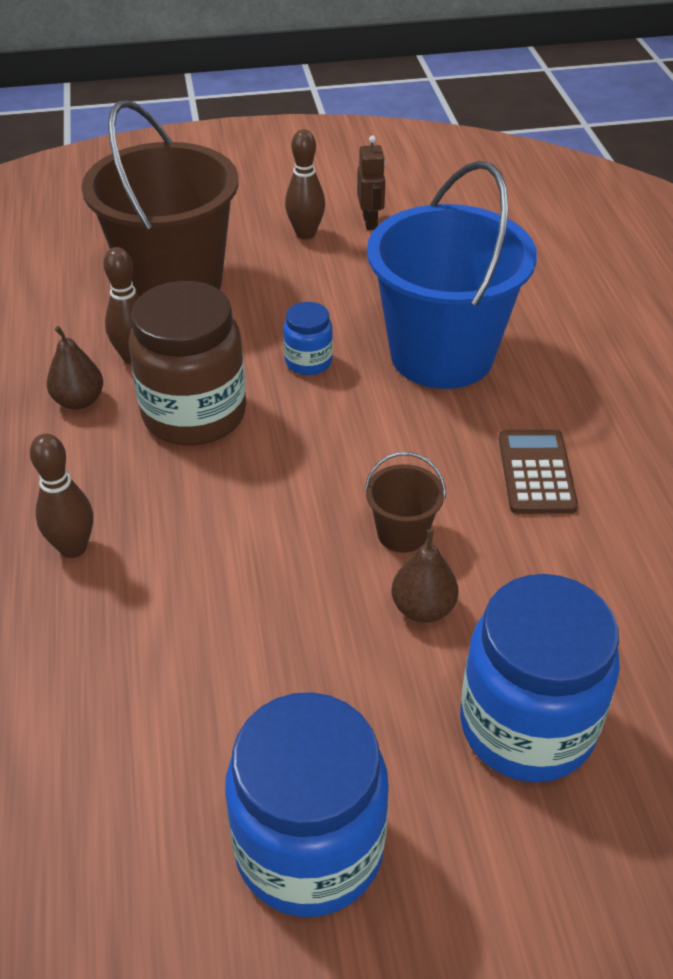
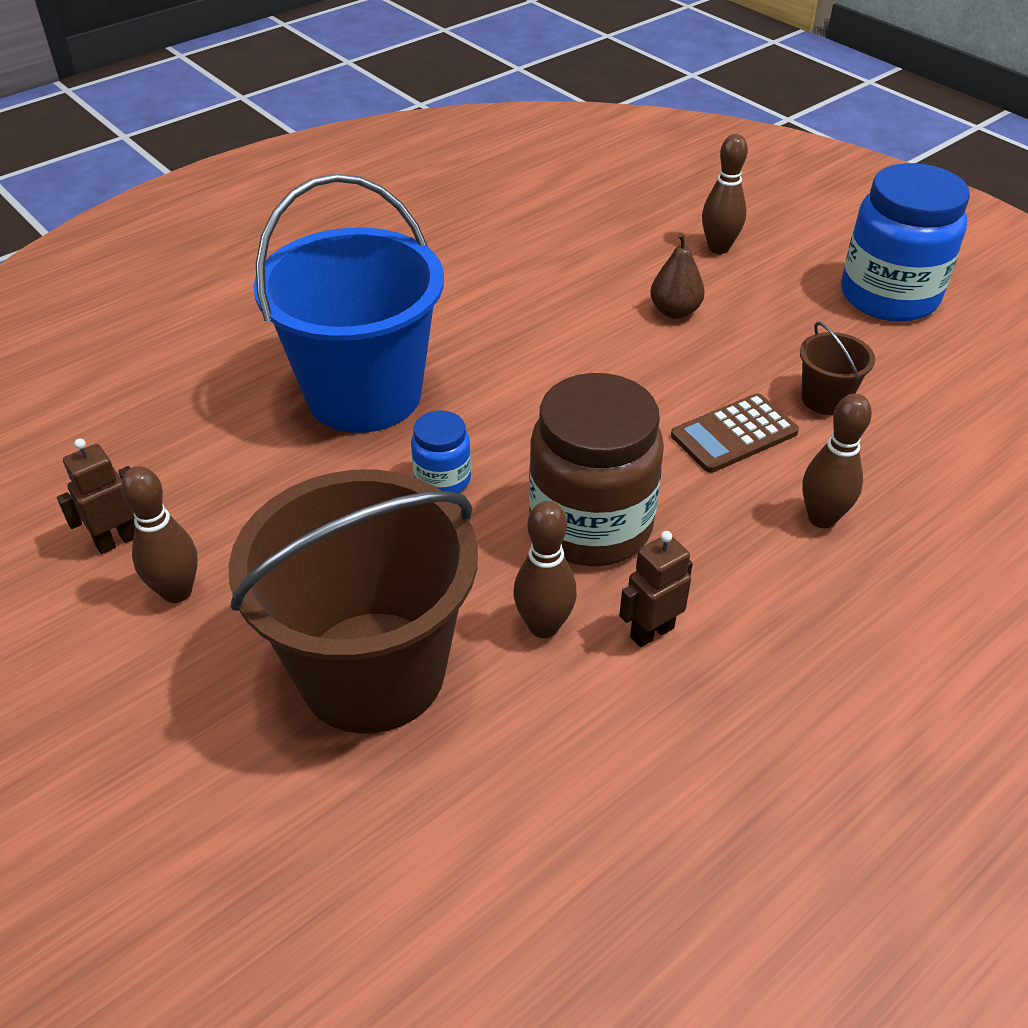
camera: 120 degrees left, 0 degrees up
brown pear [47,326,103,410] -> brown robot [619,531,693,648]
brown bucket [365,452,446,553] -> brown bucket moved to [800,322,875,415]
blue jar [460,574,620,782] -> brown bowling pin [702,134,748,254]
brown calculator [499,430,578,514] -> brown calculator moved to [671,393,799,473]

